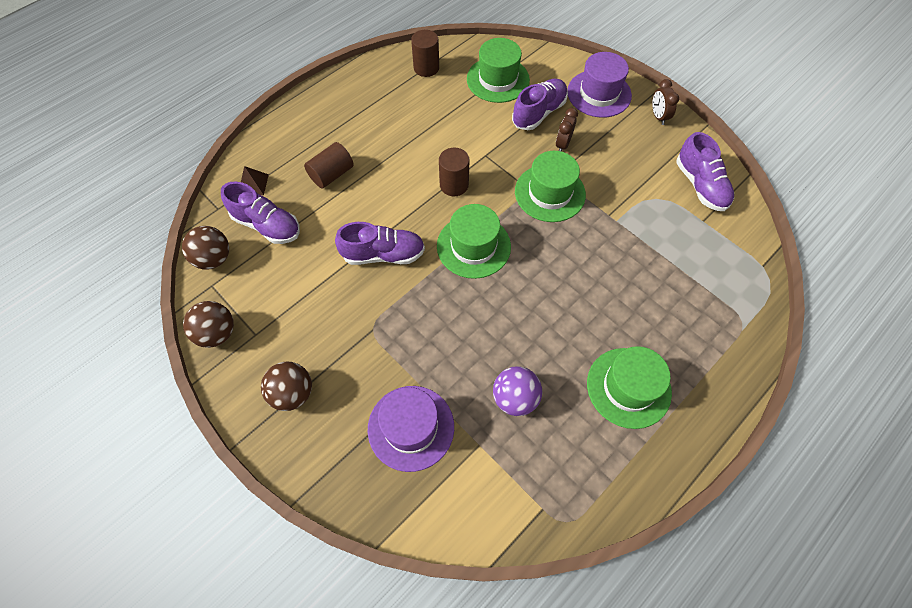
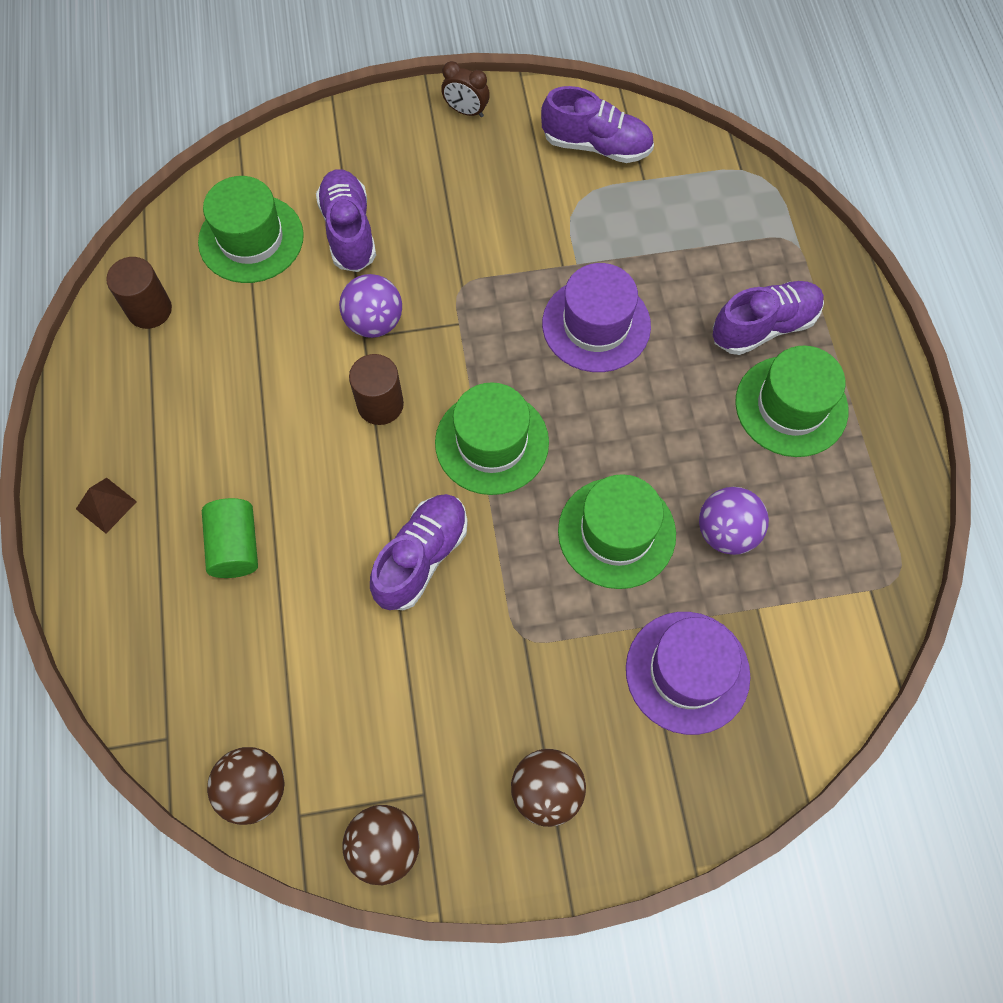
camera: 55 degrees left, 5 degrees up
purple shoe [221,181,300,244] -> purple shoe moved to [713,281,824,355]
brown pyramid [241,166,269,195] -> brown pyramid moved to [76,478,137,533]
brown cylinder [304,142,354,188] -> green cylinder [202,498,258,578]
green hat [515,151,586,222] -> green hat moved to [558,474,676,589]
brown clock [556,108,578,151] -> none
purple hat [567,52,632,118] -> purple hat moved to [542,263,651,372]
none -> purple ball [339,274,402,338]

